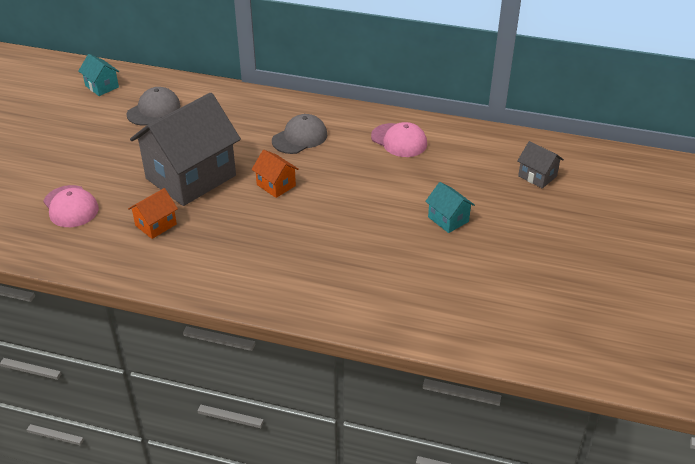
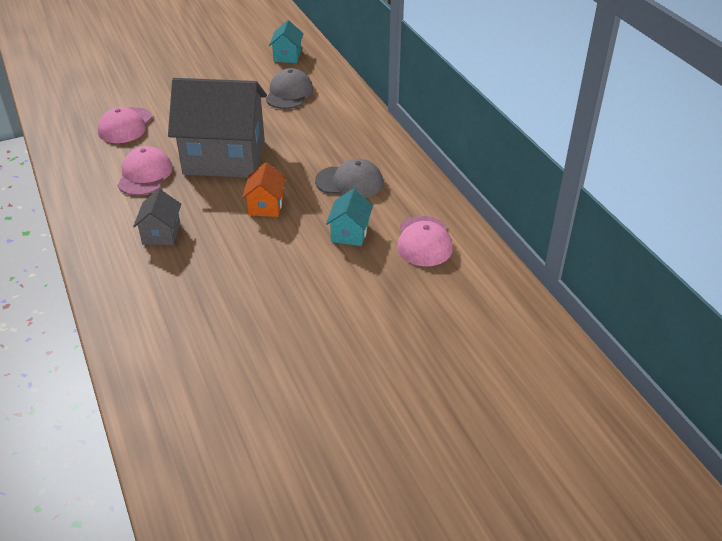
camera: 50 degrees right, 0 degrees up
grey cap [127,87,181,126] -> grey cap turned 75 degrees counterclockwise [265,68,313,109]
orange house [128,188,178,239] -> pink cap [117,146,173,196]
turquoise house [425,182,475,233] -> turquoise house moved to [326,189,373,246]
grey house [517,141,564,189] -> grey house moved to [133,189,181,245]

